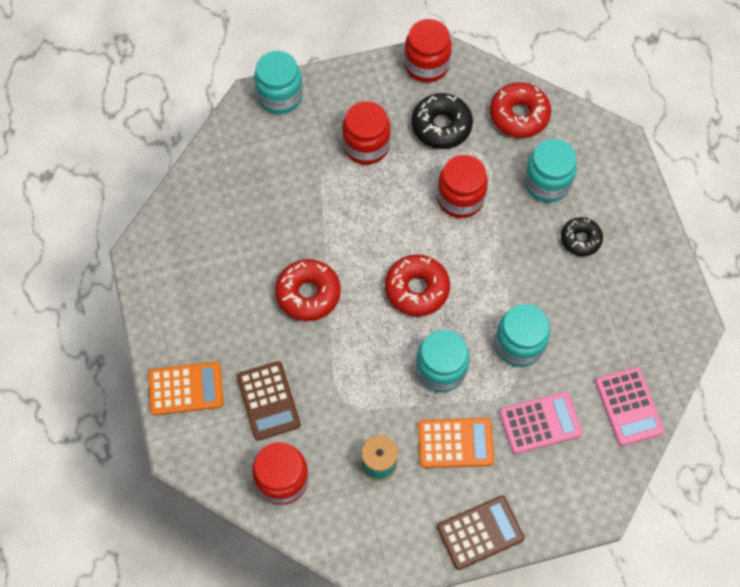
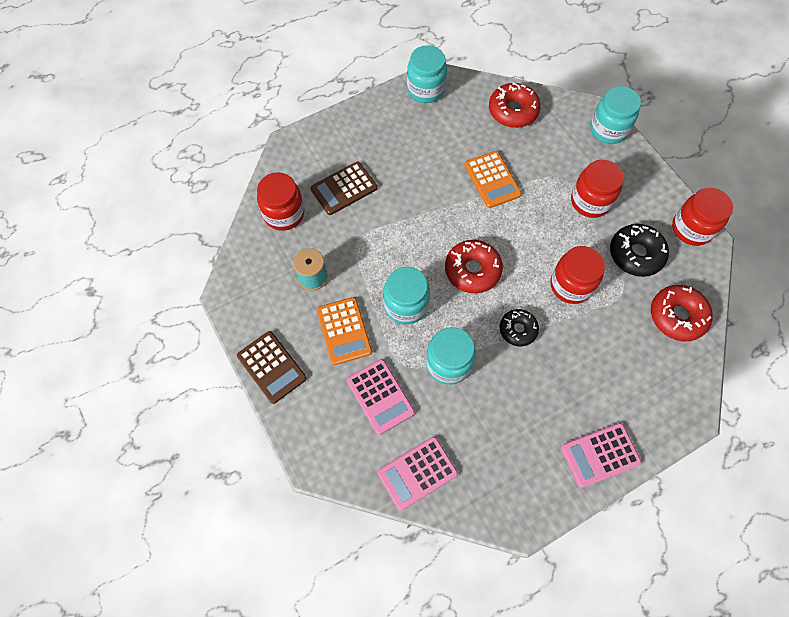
camera: 75 degrees right, 0 degrees up
orange calculator [148,362,224,416] -> orange calculator moved to [464,151,522,208]
red donut [275,259,341,321] -> red donut moved to [489,83,541,128]
turquoise jar [524,139,577,202] -> turquoise jar moved to [407,45,447,103]
black donut [561,217,603,256] -> black donut moved to [500,309,539,347]
none -> pink calculator [561,423,642,488]

